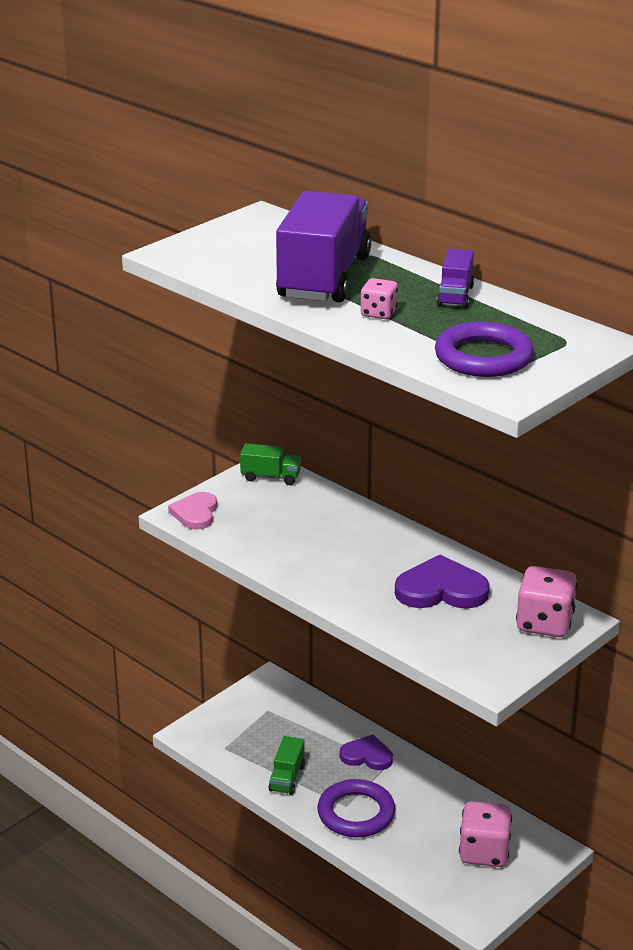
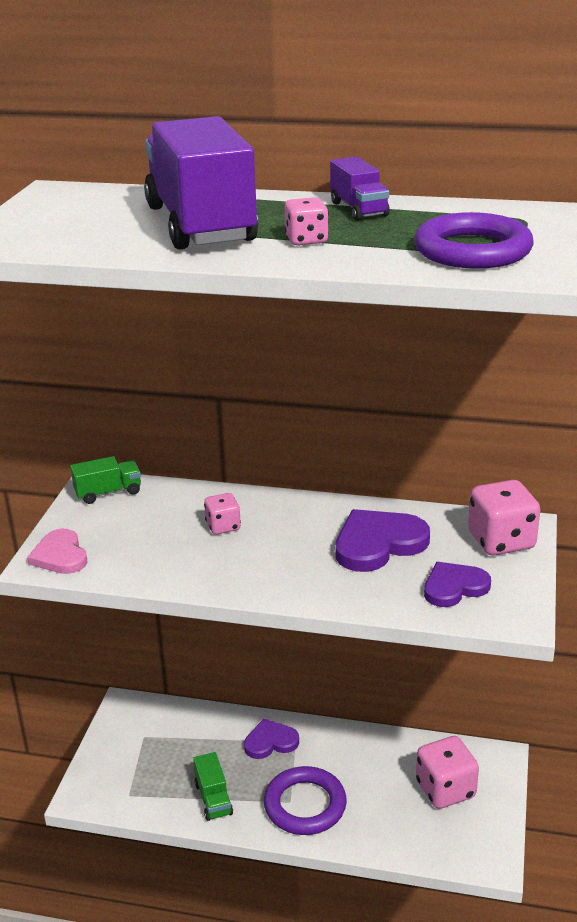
camera: 30 degrees left, 0 degrees up
none -> pink dice [204,493,241,535]
none -> purple heart [424,562,491,607]

